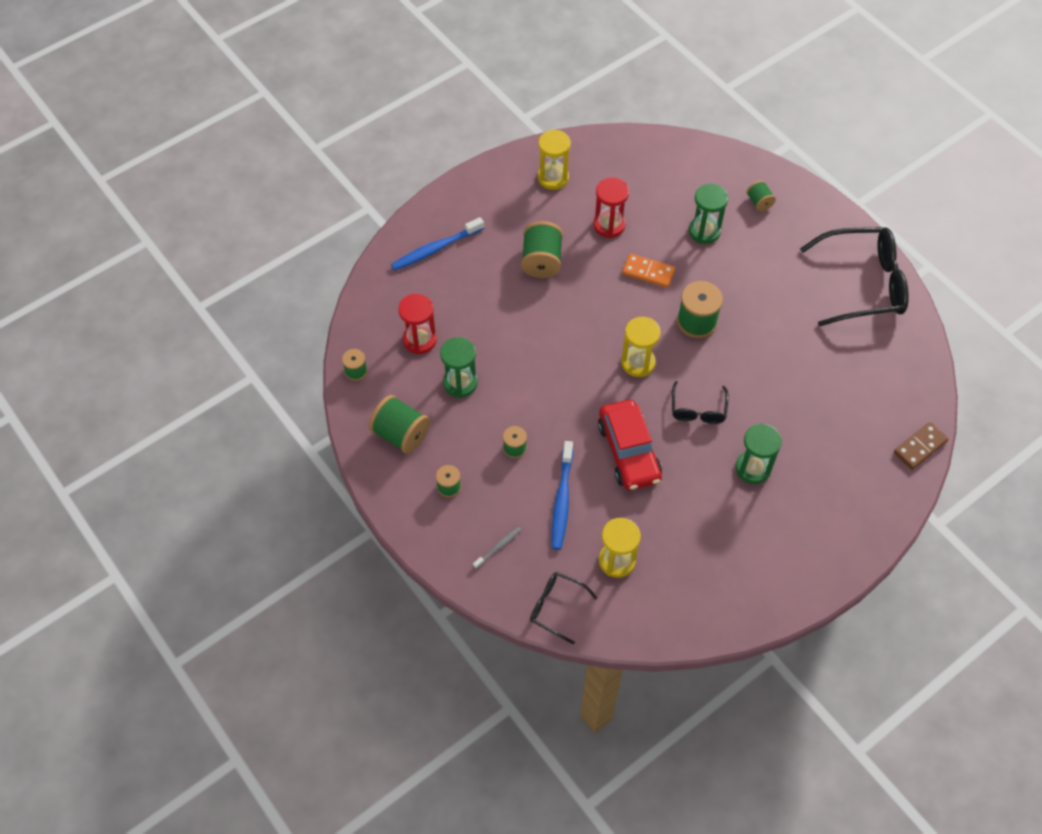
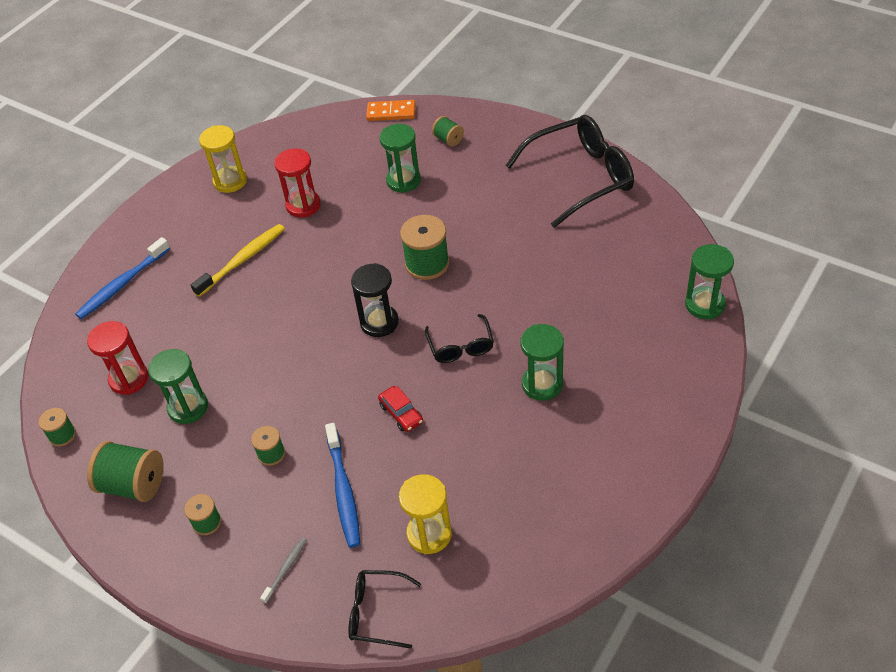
camera: 15 degrees left, 10 degrees down
green spool [521,221,563,278] -> yellow toothbrush [191,224,285,297]
red car [598,400,662,490] -> red car [378,386,423,432], size x0.48
yellow hourglass [621,317,661,377] -> black hourglass [351,263,399,337]
orange domino [622,254,675,288] -> orange domino moved to [366,100,415,121]
brown domino [894,422,948,470] -> green hourglass [685,244,734,319]

